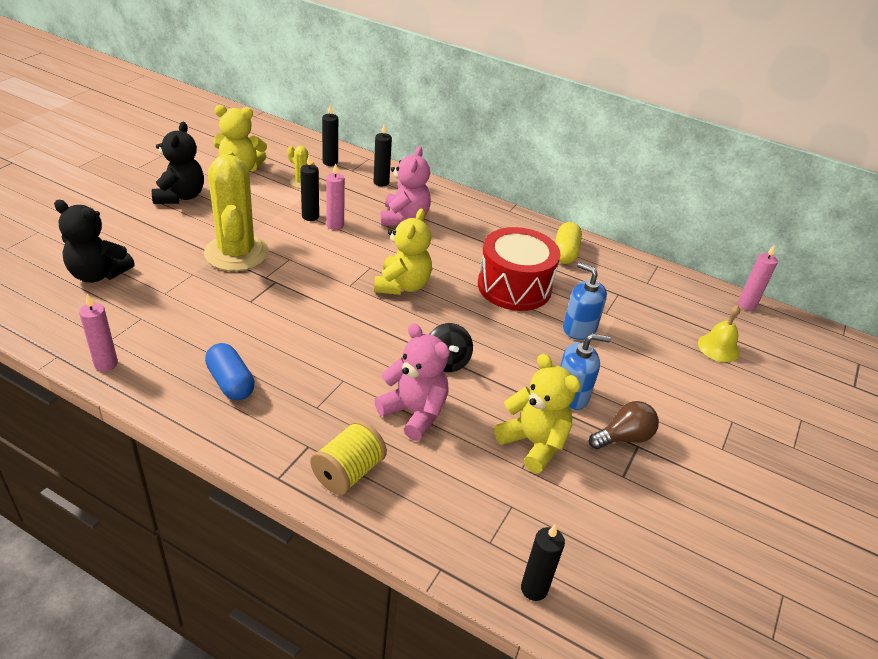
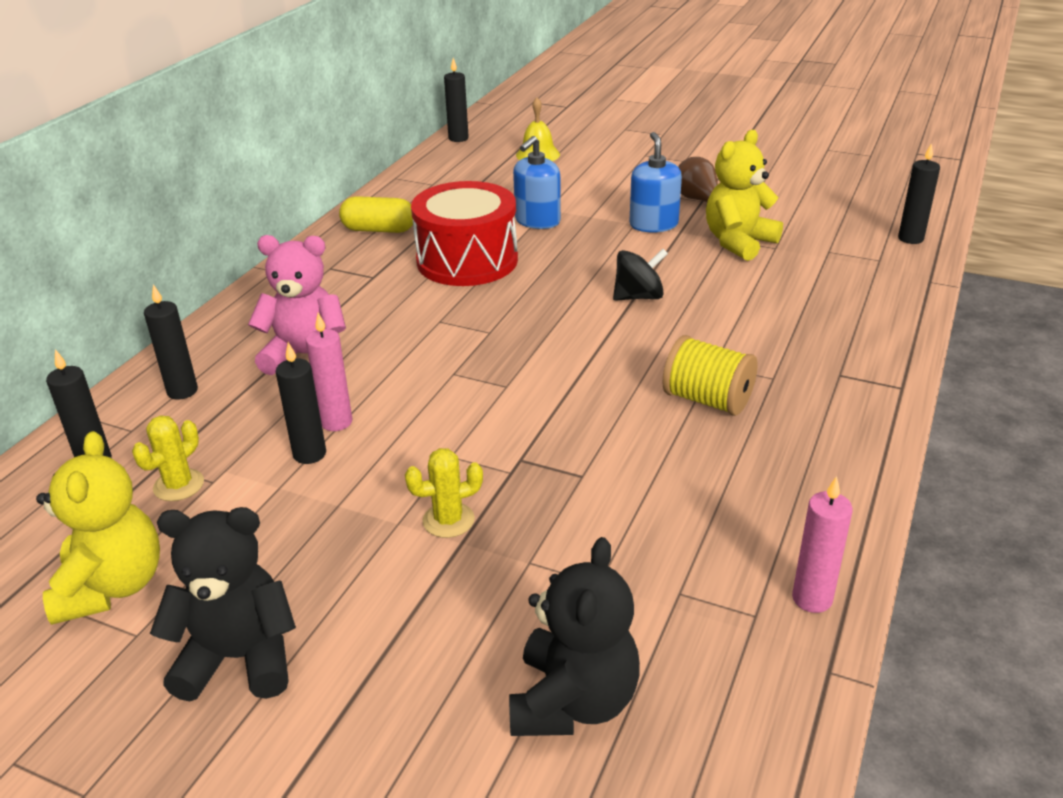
camera: 90 degrees left, 5 degrees down
yellow cactus [204,150,269,271] -> yellow cactus [405,448,483,538], size x0.43
blue capsule [205,343,255,400] -> none
yellow spool [310,420,387,495] -> yellow spool moved to [662,335,757,416]
yellow teddy bear [374,209,432,295] -> none
pink teddy bear [374,323,450,441] -> none
pink candle [738,245,778,311] -> black candle [444,58,469,142]

